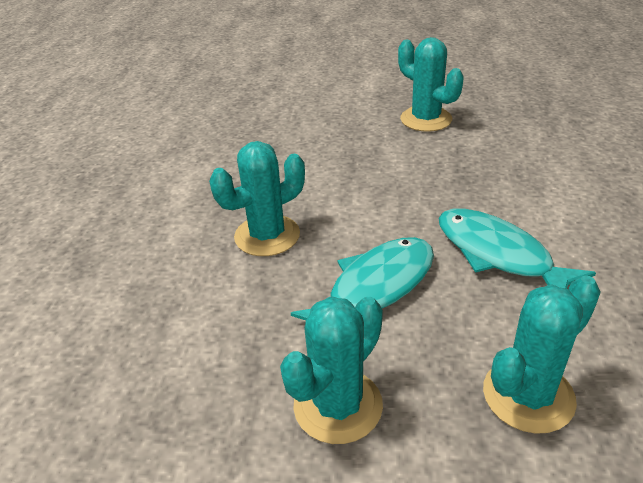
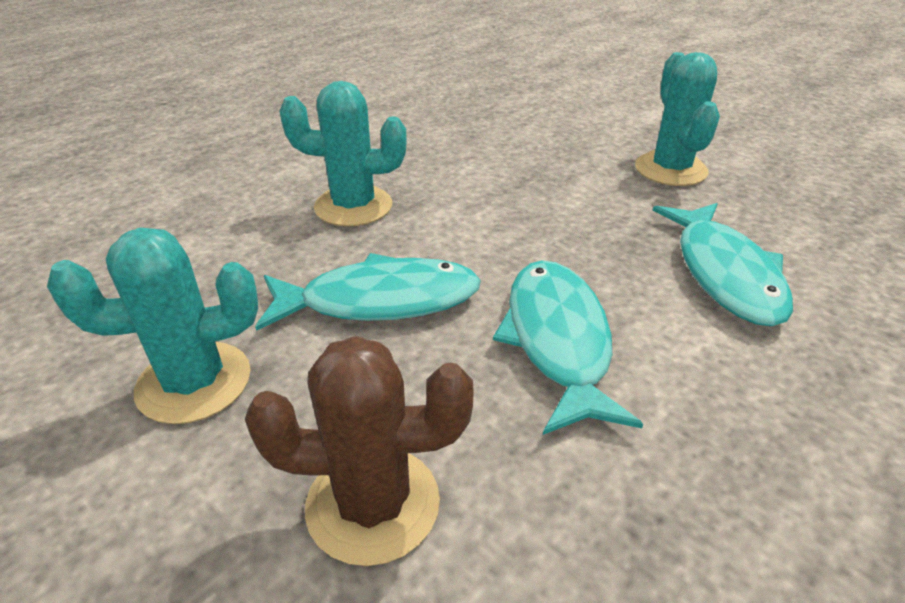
camera: 35 degrees right, 0 degrees up
turquoise cactus [483,275,601,434] -> brown cactus [245,336,474,566]
none -> turquoise fish [653,203,793,326]

